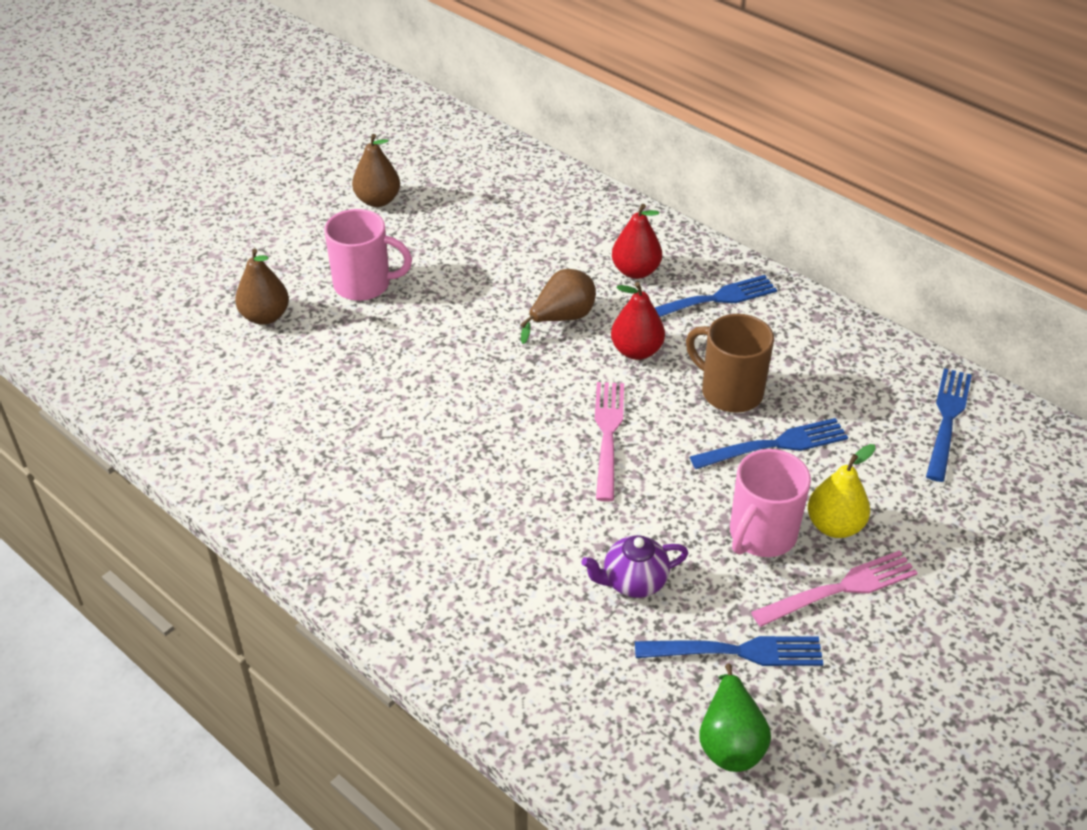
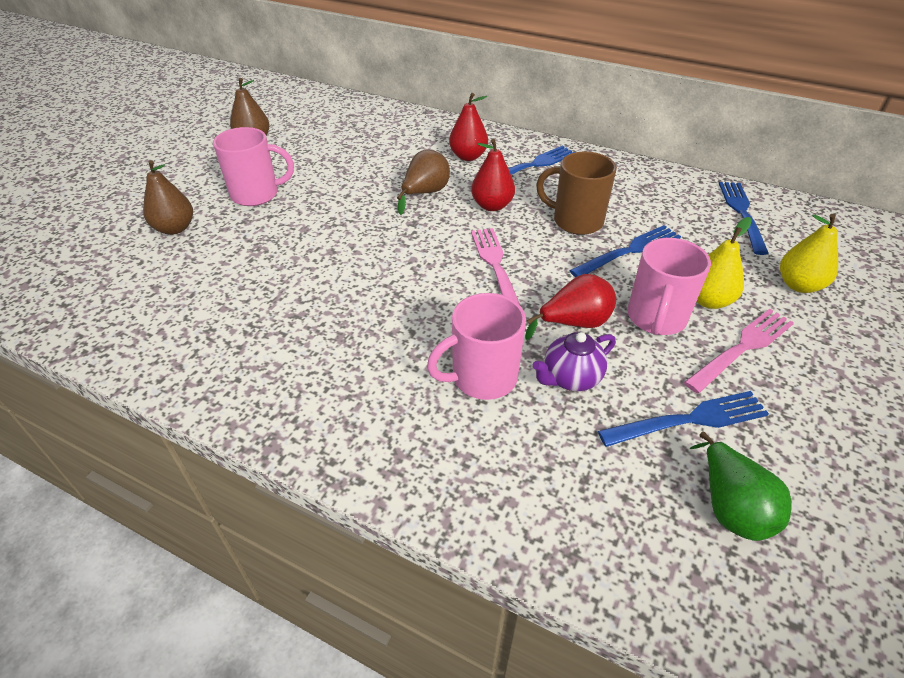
camera: 15 degrees left, 0 degrees up
none -> pink mug [427,293,526,400]
none -> red pear [525,274,616,340]
none -> yellow pear [780,214,838,293]

